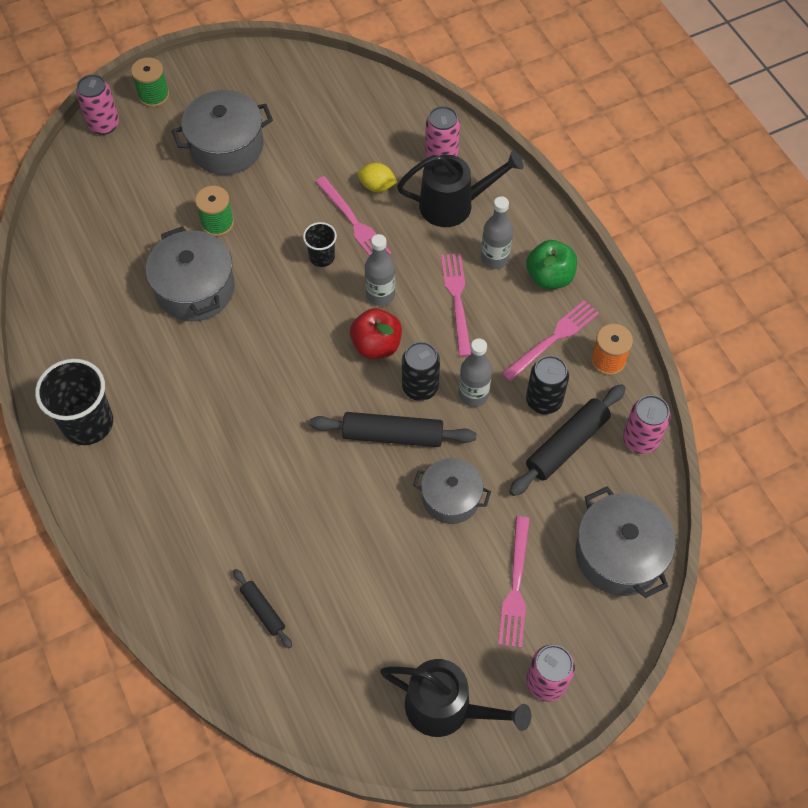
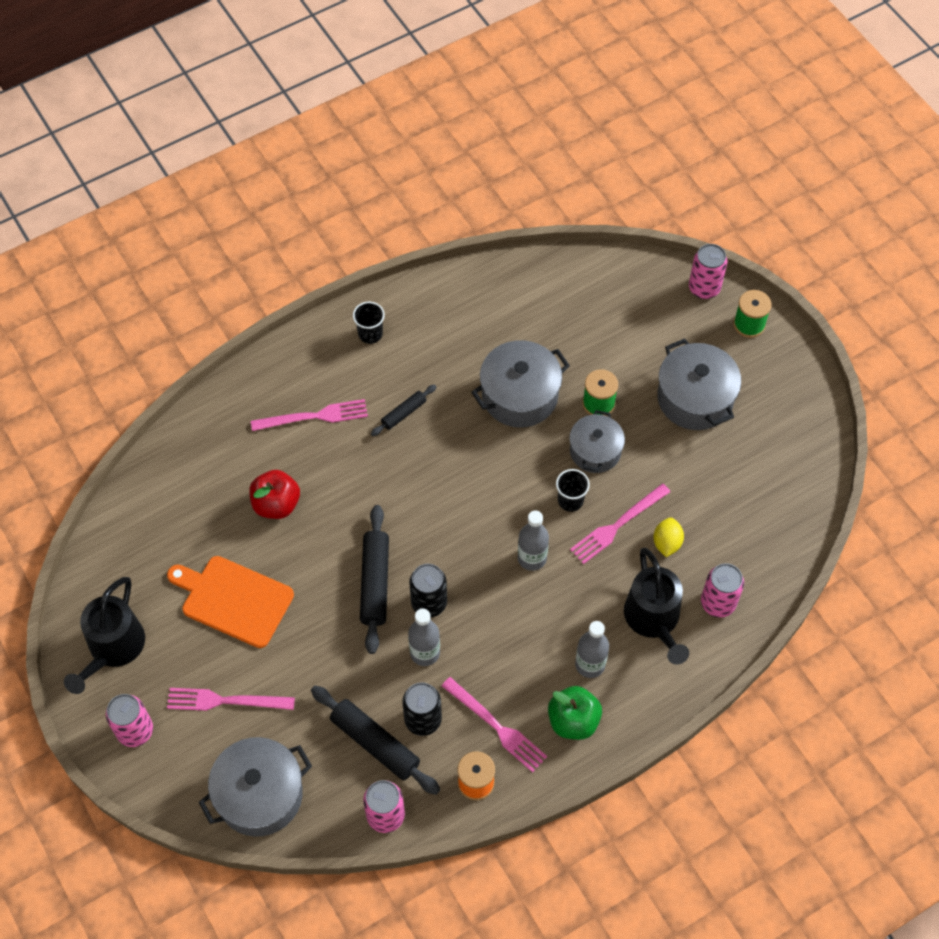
camera: 85 degrees right, 0 degrees up
black cup [35,359,113,445] -> black cup [353,302,385,344], size x0.54
black rolling pin [233,569,292,649] -> black rolling pin moved to [371,385,436,436]
red apple [350,308,402,359] -> red apple moved to [249,470,300,519]
grey pot [413,458,491,524] -> grey pot moved to [569,410,625,473]
pink fork [441,253,471,357] -> pink fork moved to [251,399,368,431]
none -> orange cutting board [167,556,294,648]

